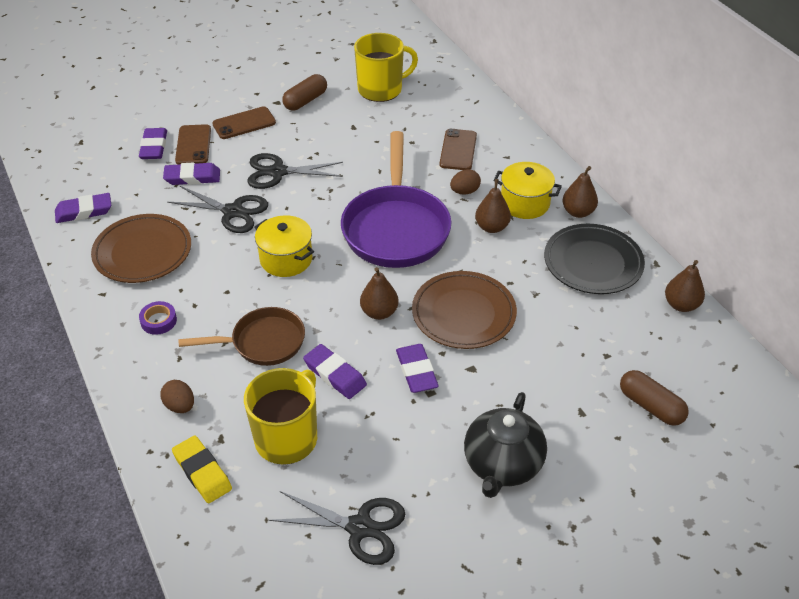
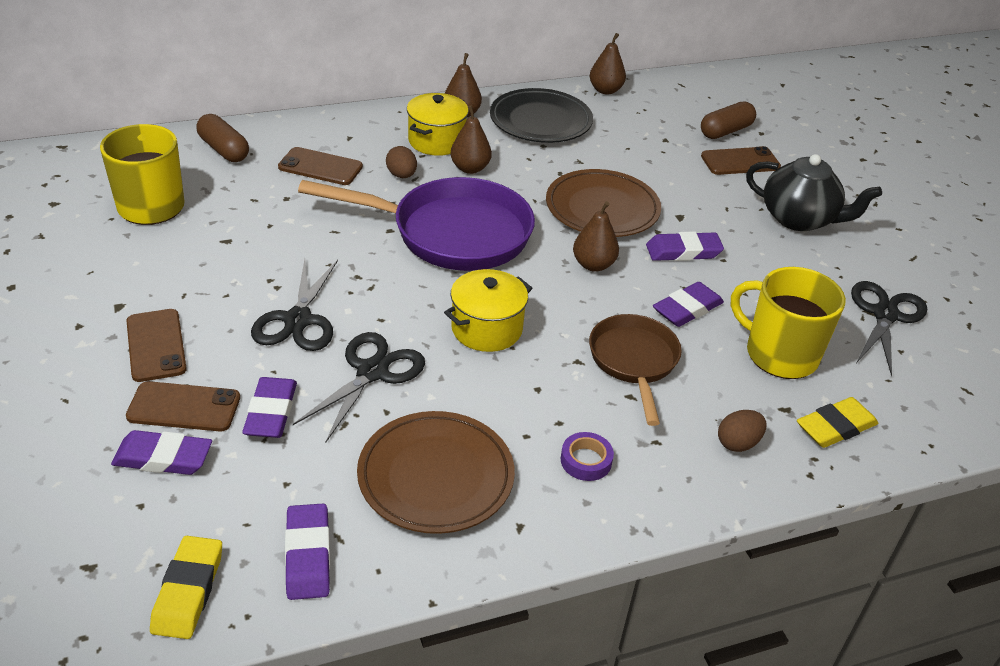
camera: 85 degrees left, 5 degrees down
brown capsule [282,74,327,110] -> brown capsule moved to [197,114,249,162]
none -> yellow eraser [150,536,222,639]
none -> brown phone [701,146,781,175]

